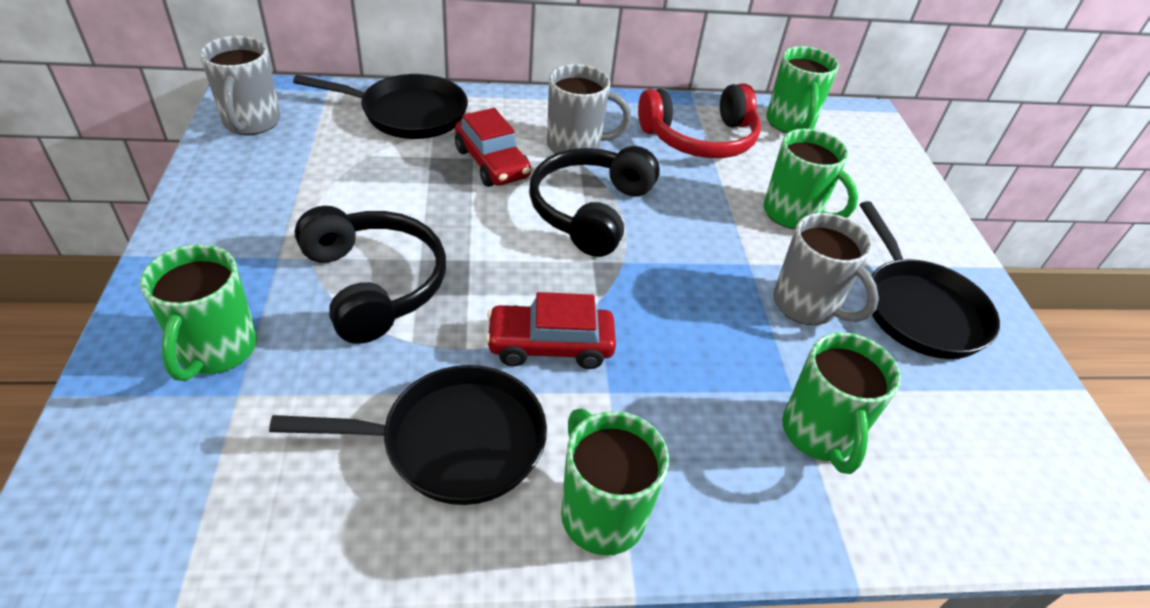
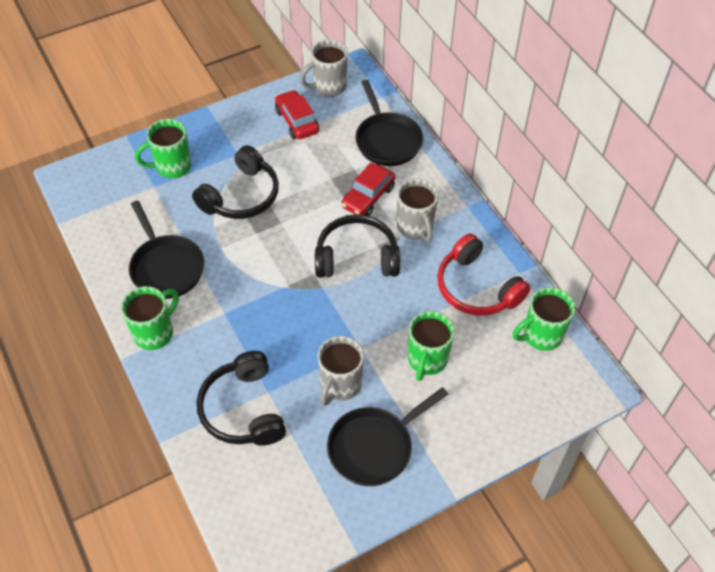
camera: 70 degrees right, 10 degrees up
red car [485,292,616,369] -> red car moved to [275,90,319,139]
green mug [782,332,901,474] -> black headphones [197,351,286,446]

